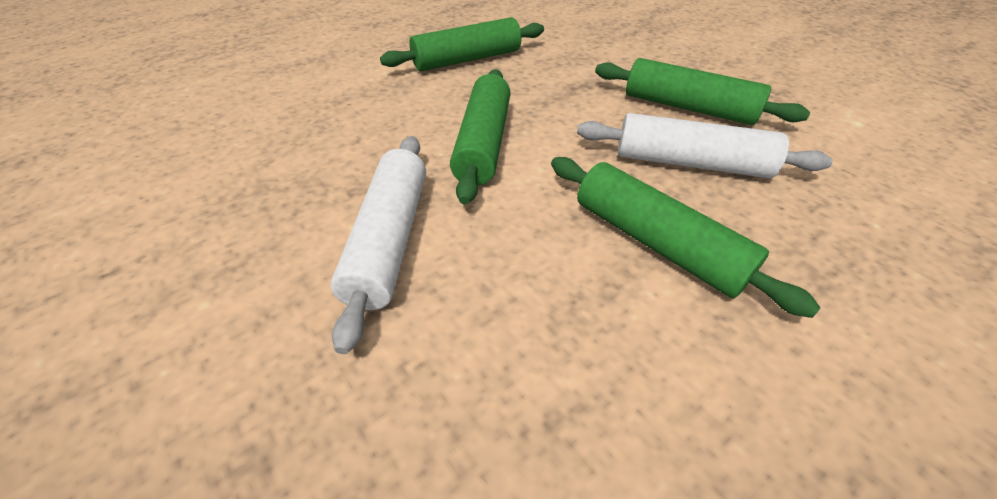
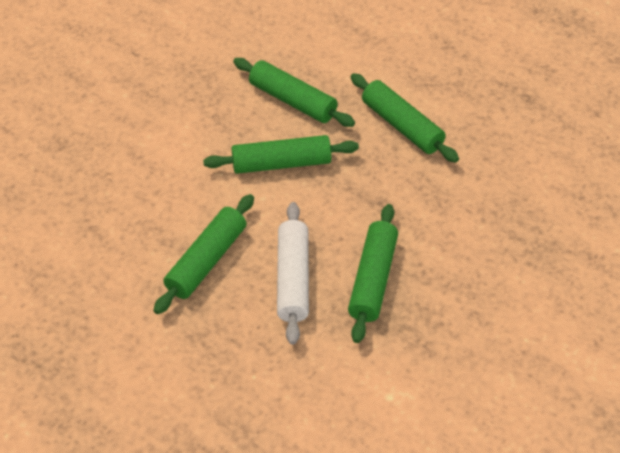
camera: 75 degrees right, 5 degrees up
white rolling pin [330,136,426,354] -> none
none -> green rolling pin [233,58,355,127]

